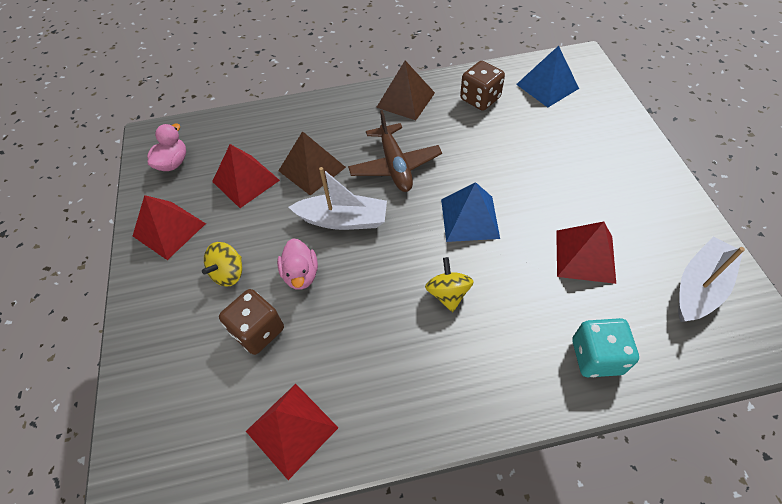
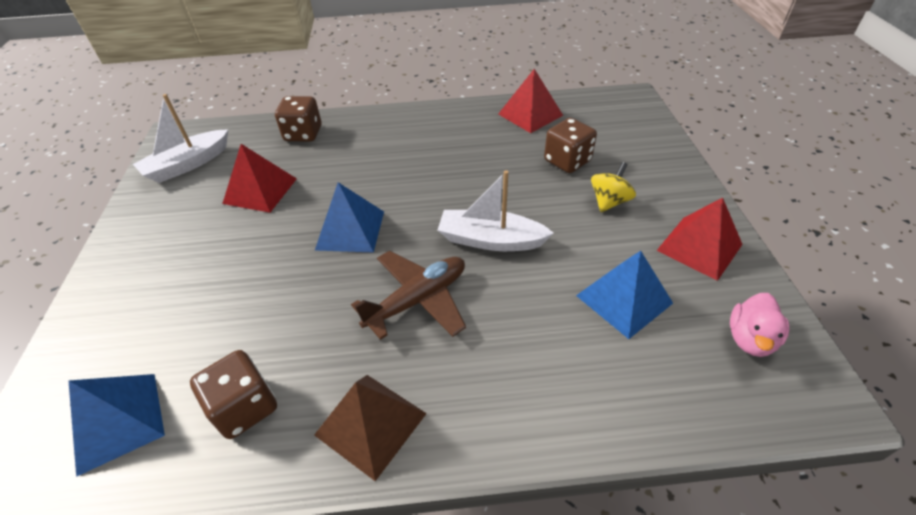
camera: 175 degrees left, 10 degrees down
red pyramid [212,144,280,208] -> blue pyramid [576,251,673,339]
pink duck [277,238,318,290] -> none
brown pyramid [279,131,346,196] -> none
brown plane [348,110,442,192] -> brown plane turned 60 degrees clockwise [351,251,466,340]
yellow spinning top [425,257,474,312] -> none
turquoise dice [572,318,639,377] -> brown dice [275,96,322,141]

